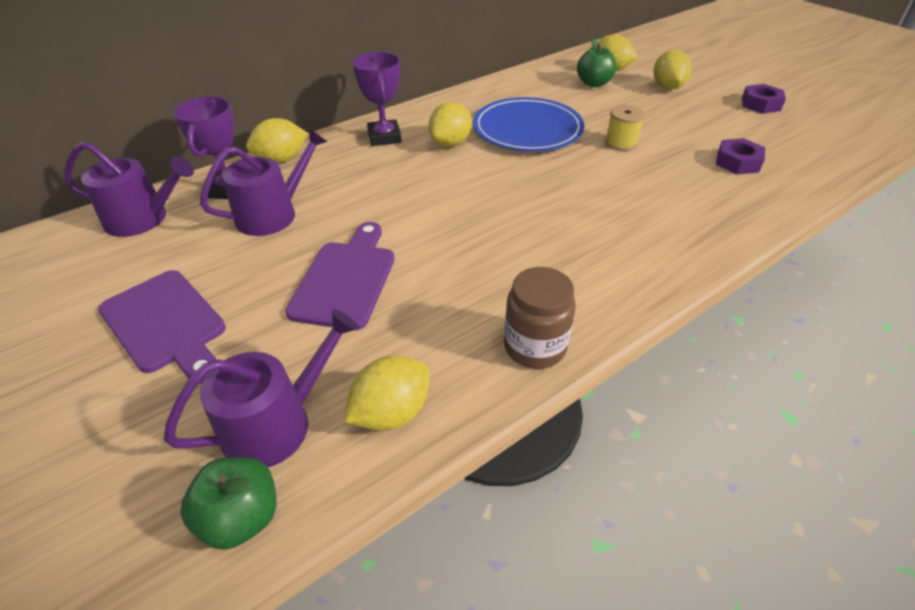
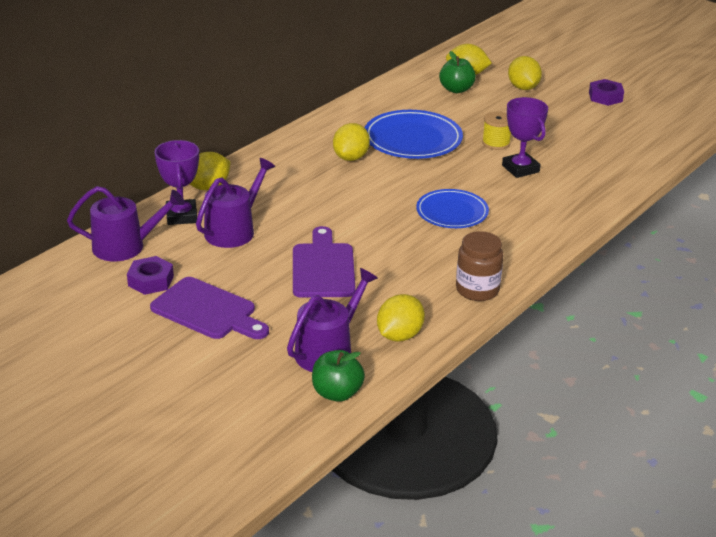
camera: 15 degrees left, 10 degrees down
purple trophy [352,52,402,146] -> purple trophy moved to [502,97,548,178]
purple nut [716,138,765,174] -> purple nut moved to [127,256,174,295]
none -> blue plate [416,189,489,228]

